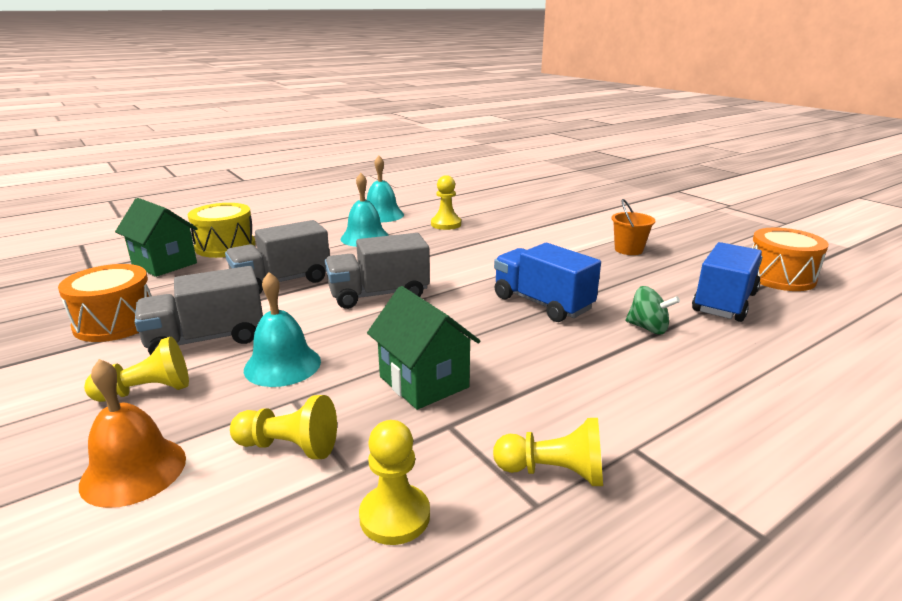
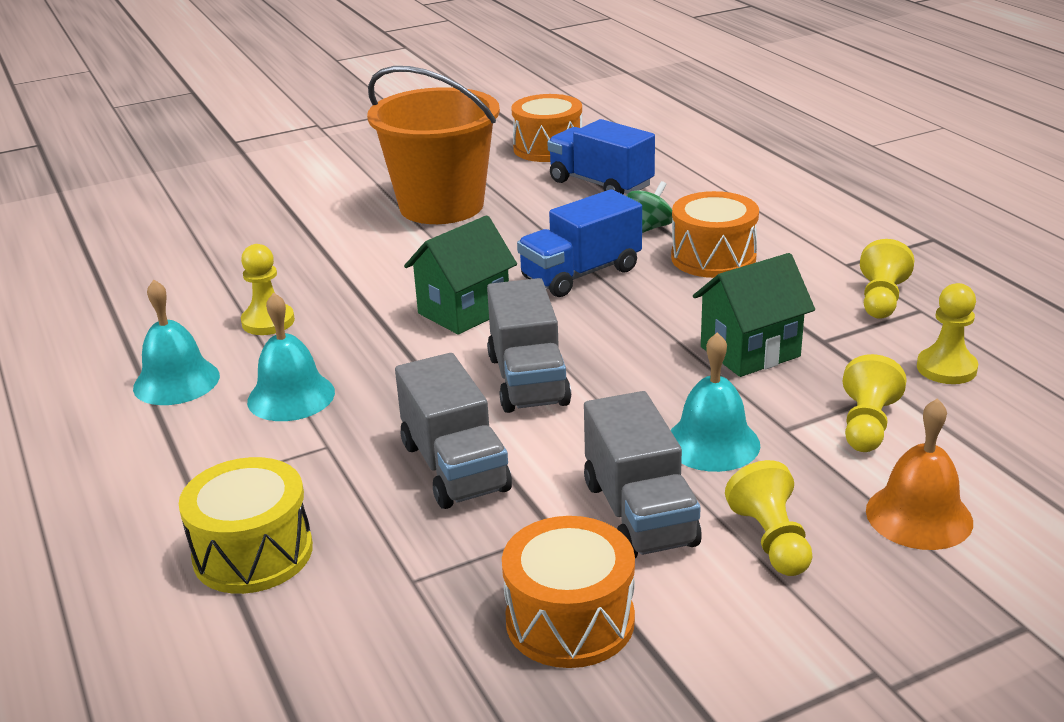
camera: 80 degrees left, 5 degrees up
green house [115,198,198,277] -> green house moved to [404,215,517,335]
orange bucket [612,199,656,255] -> orange bucket [367,66,500,224], size x2.34
none -> orange drum [671,191,759,278]

